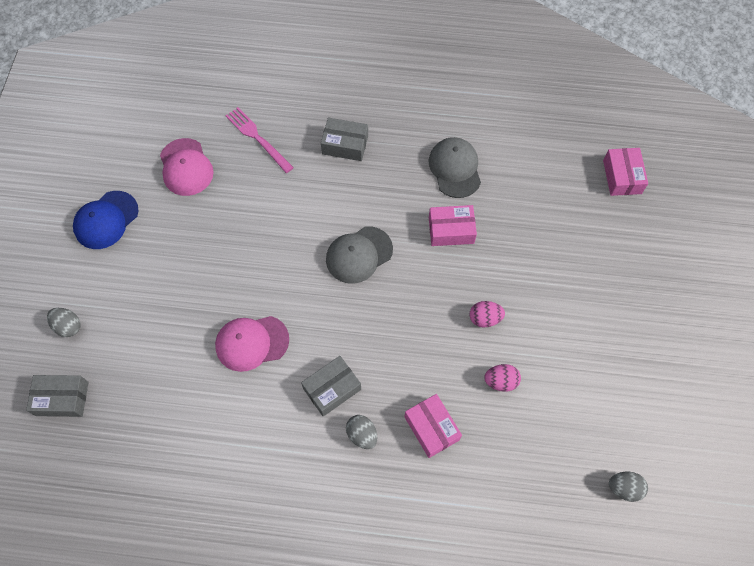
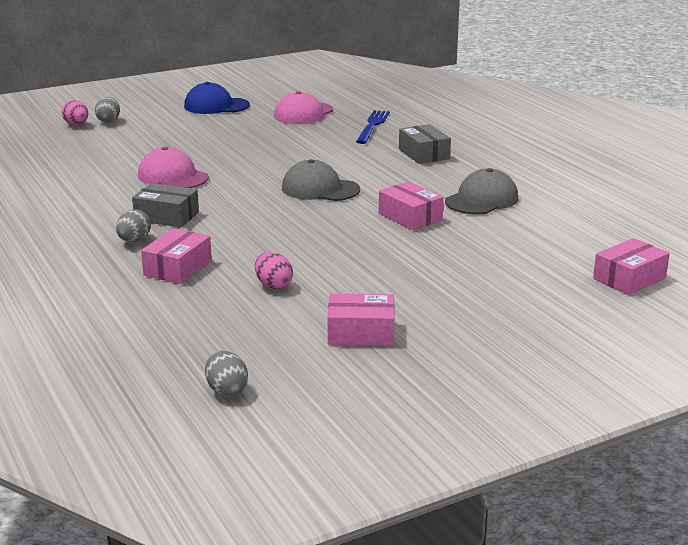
camera: 55 degrees right, 40 degrees down
grey box [26,375,88,417] -> none
pink fork [226,107,294,173] -> blue fork [356,110,390,144]
pink egg [469,301,505,327] -> pink egg moved to [62,100,88,125]
none -> pink box [328,293,395,346]

